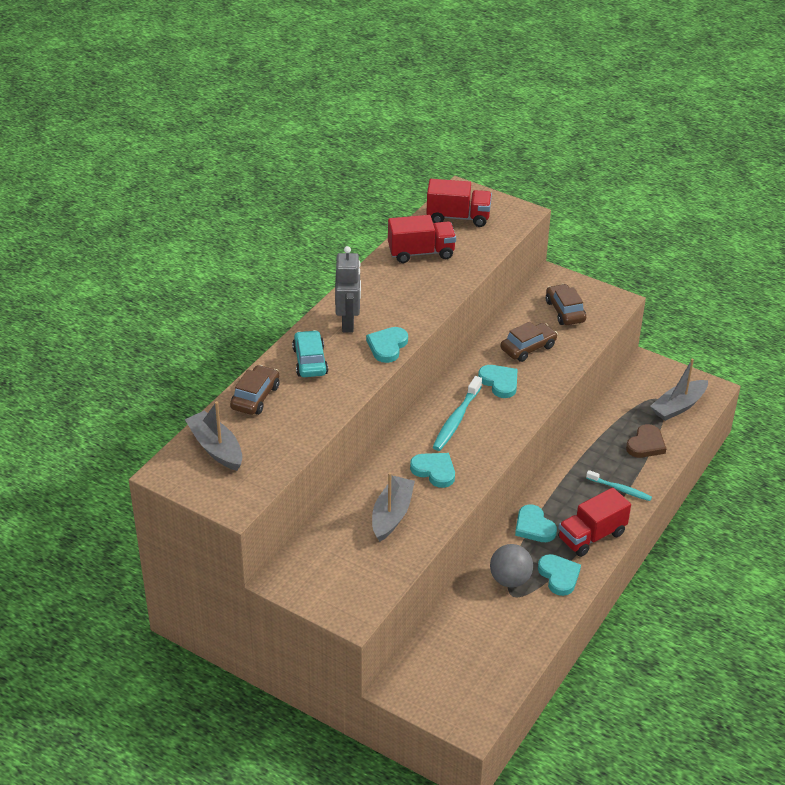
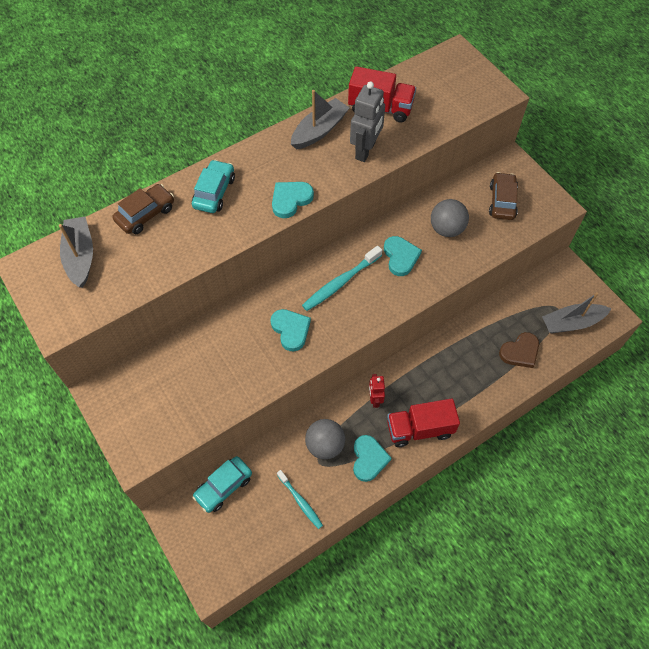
camera: 25 degrees right, 20 degrees up
grey robot [335,246,361,332] -> grey robot moved to [350,81,385,162]
grey boat [372,472,415,542] -> grey boat moved to [291,90,350,150]
red truck [426,179,492,227] -> none
brown car [501,322,558,362] -> grey ball [431,199,469,237]
turquoise heart [515,504,557,542] -> red robot [369,374,385,408]
turquoise toothbrush [586,470,652,501] -> turquoise toothbrush moved to [277,470,323,529]
none -> turquoise car [192,456,252,513]

